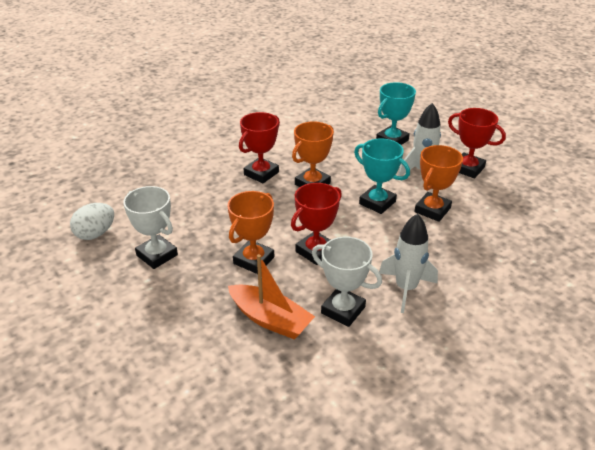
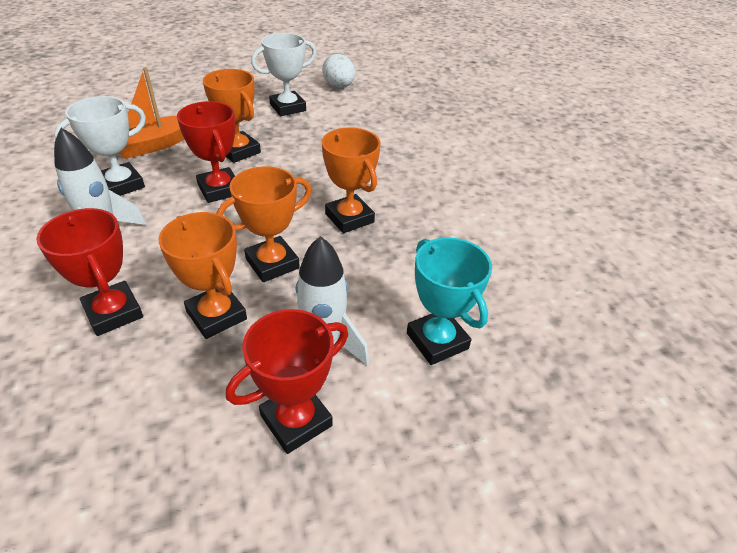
camera: 105 degrees right, 5 degrees up
red trophy [239,112,280,183] -> red trophy moved to [36,208,143,336]
turquoise trophy [354,138,410,214] -> orange trophy [216,166,312,282]

